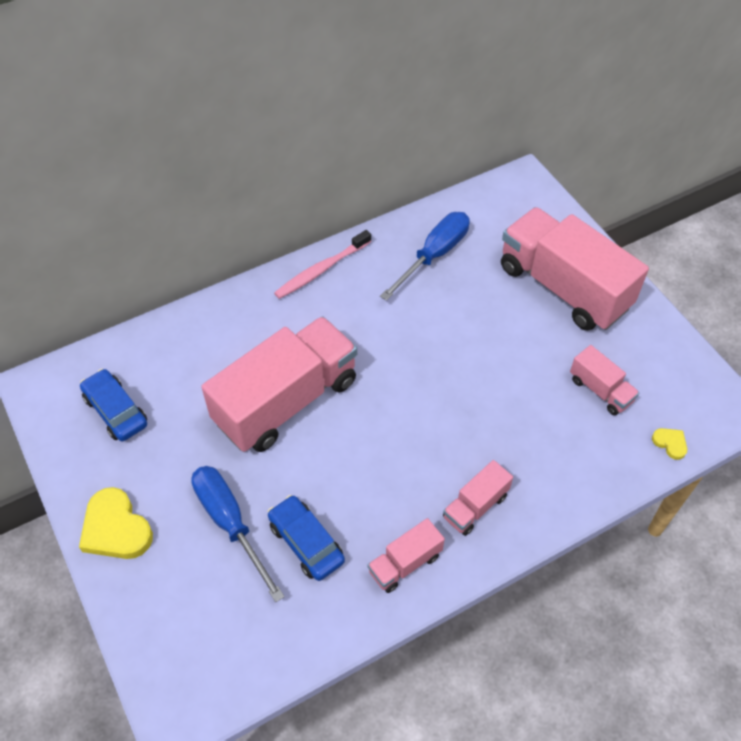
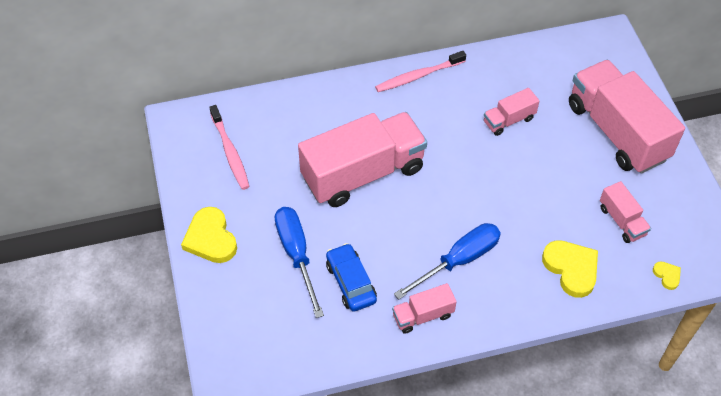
camera: 15 degrees right, 0 degrees up
blue car [80,369,147,441] -> pink toothbrush [209,105,250,190]
blue screwdriver [380,212,470,301] -> blue screwdriver moved to [394,223,501,300]
pink truck [443,460,513,536] -> pink truck moved to [484,88,540,136]
none -> yellow heart [542,240,598,298]

